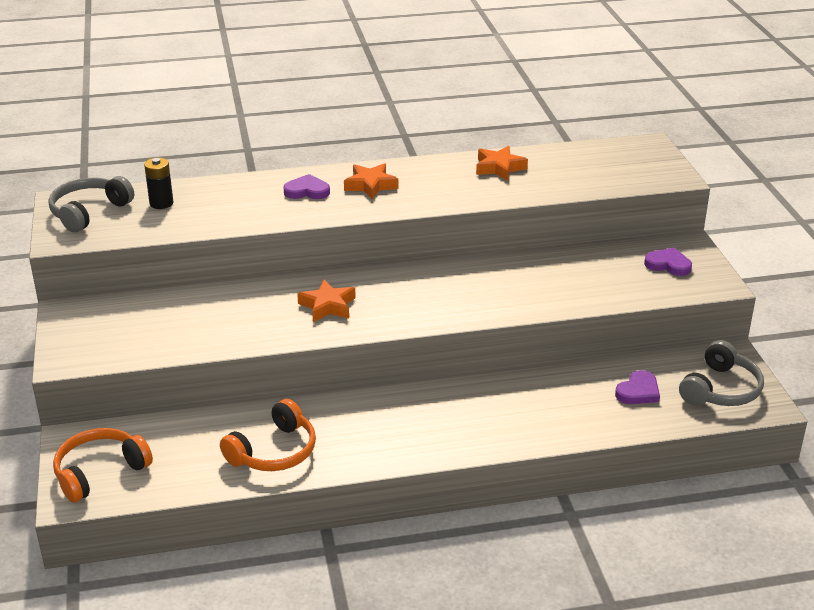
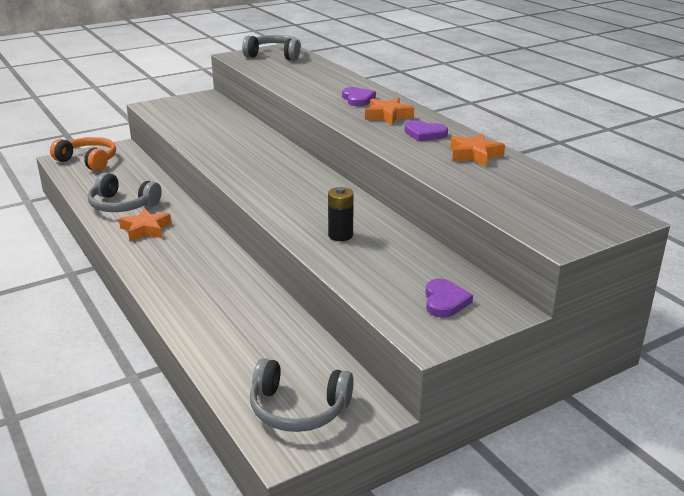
camera: 70 degrees right, 5 degrees down
black battery [144,158,173,209] -> black battery moved to [328,187,354,241]
orange headphones [220,399,316,471] -> grey headphones [88,173,162,212]
orange star [297,279,356,322] -> orange star moved to [119,208,171,241]
purple heart [615,370,660,404] -> purple heart moved to [405,120,448,141]

